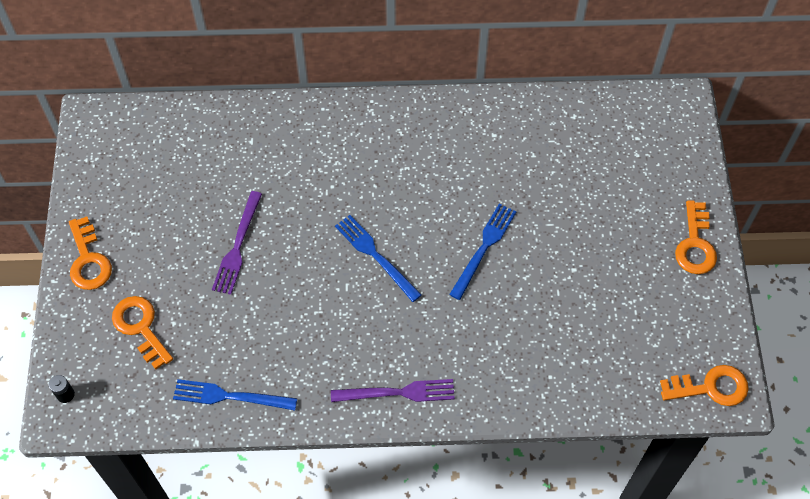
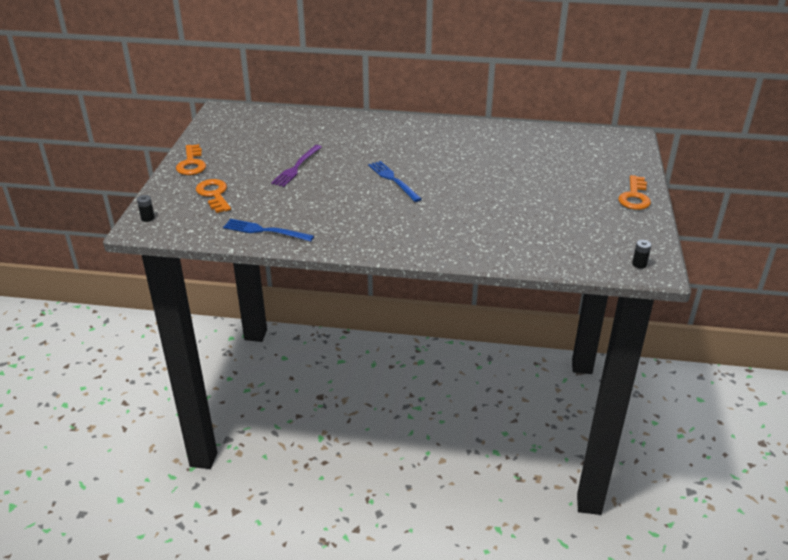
camera: 10 degrees right, 25 degrees down
purple fork [331,379,455,402] -> none
blue fork [449,204,516,300] -> none
orange key [660,365,748,406] -> black battery [632,240,651,269]

